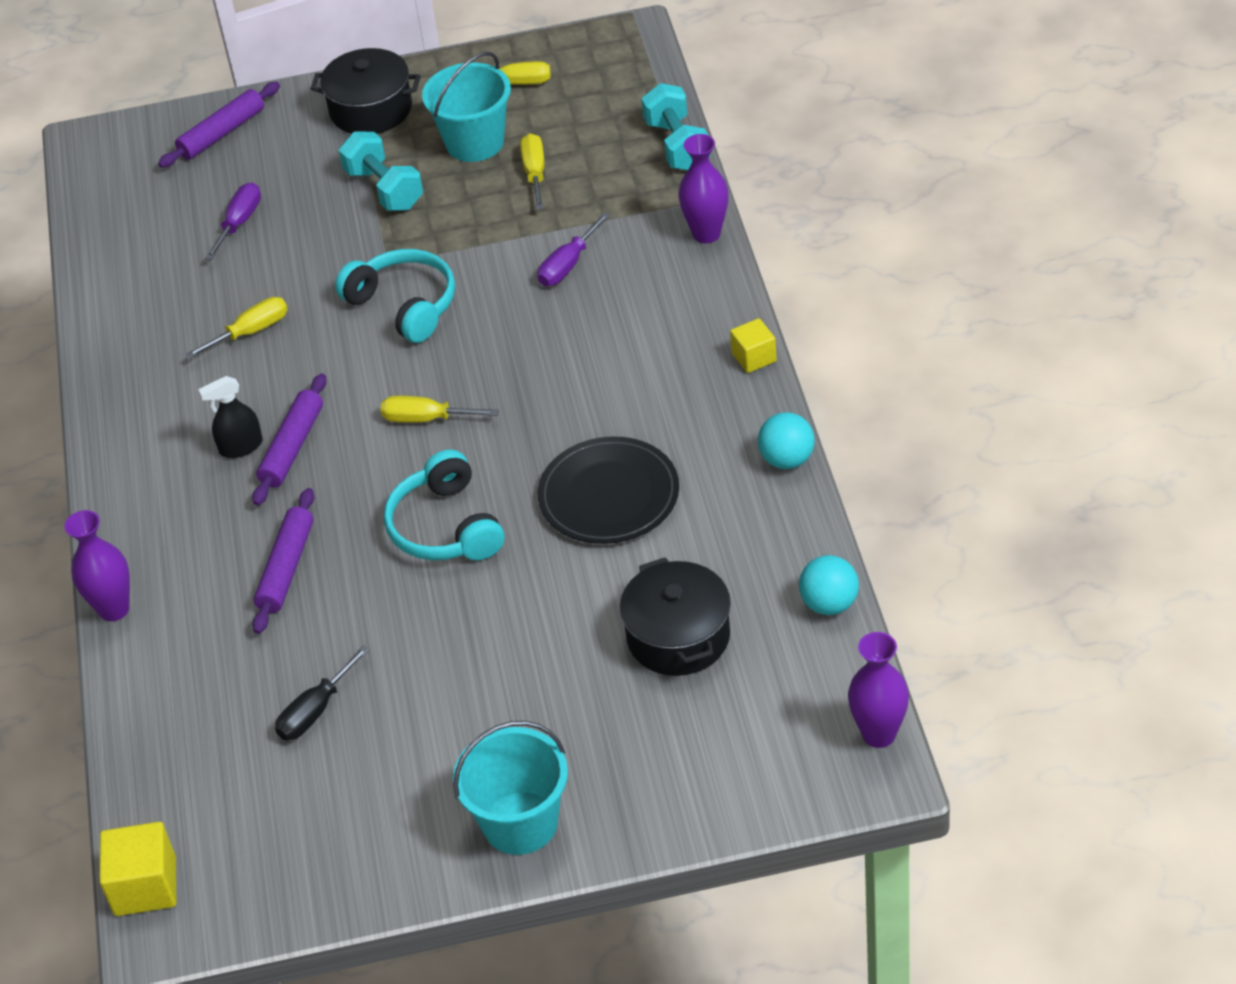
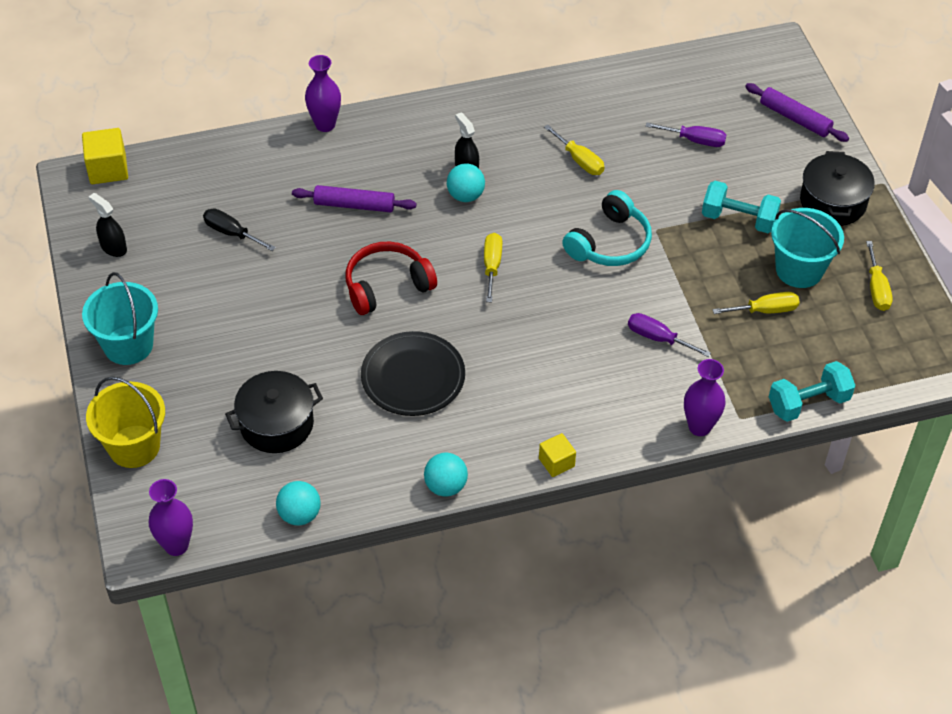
camera: 80 degrees right, 5 degrees up
purple rolling pin [252,373,327,506] -> turquoise ball [447,163,485,202]
turquoise dumbbell [339,132,423,211] -> turquoise dumbbell turned 60 degrees clockwise [702,181,781,233]
turquoise headphones [384,450,504,560] -> red headphones [345,241,437,315]
none -> yellow bucket [86,376,165,468]
none -> black spray bottle [88,193,127,257]

